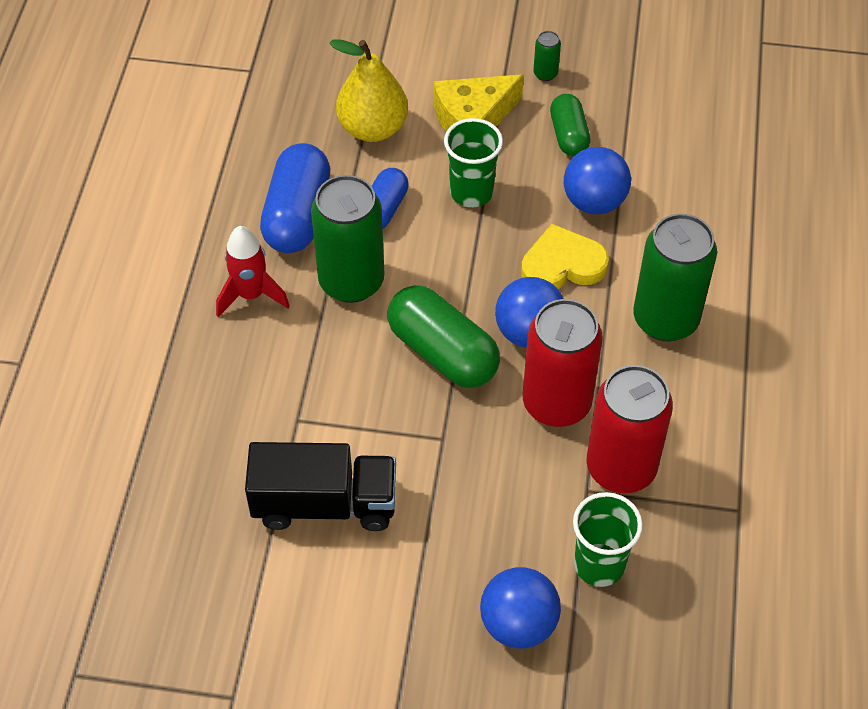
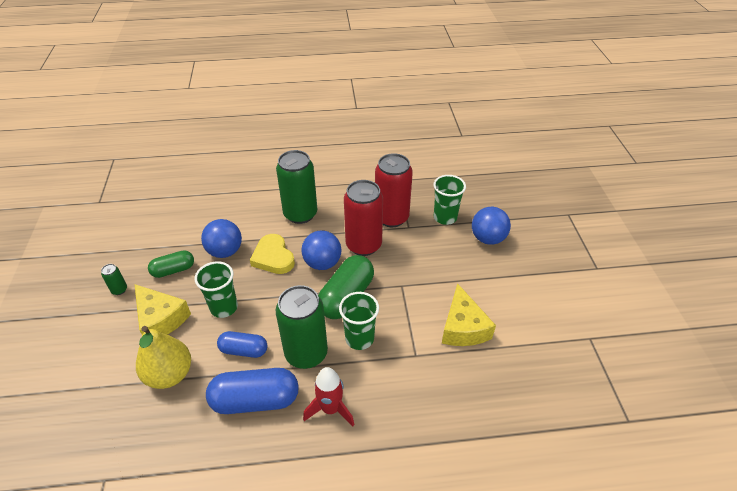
camera: 105 degrees left, 10 degrees down
black truck [245,442,396,531] -> yellow cheese [442,283,496,346]
none -> green cup [339,292,379,350]

